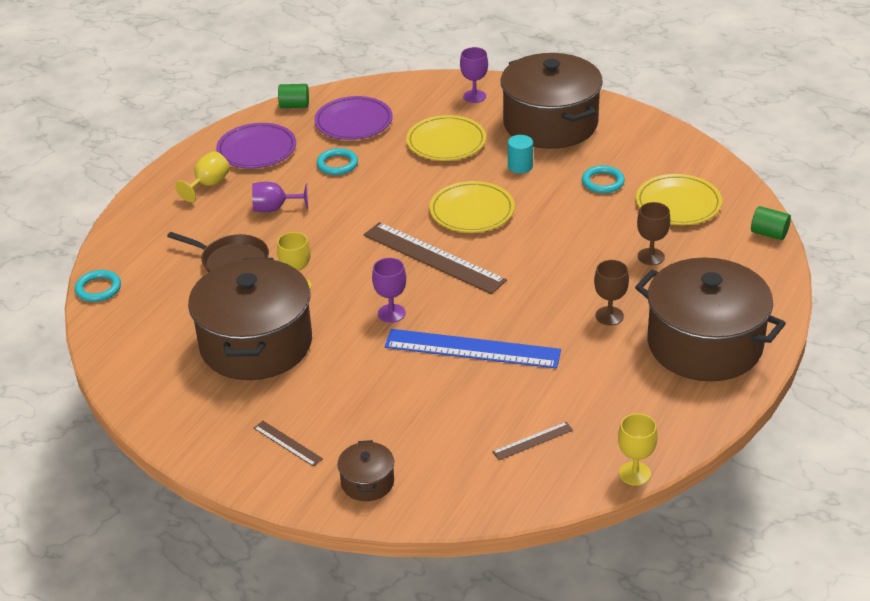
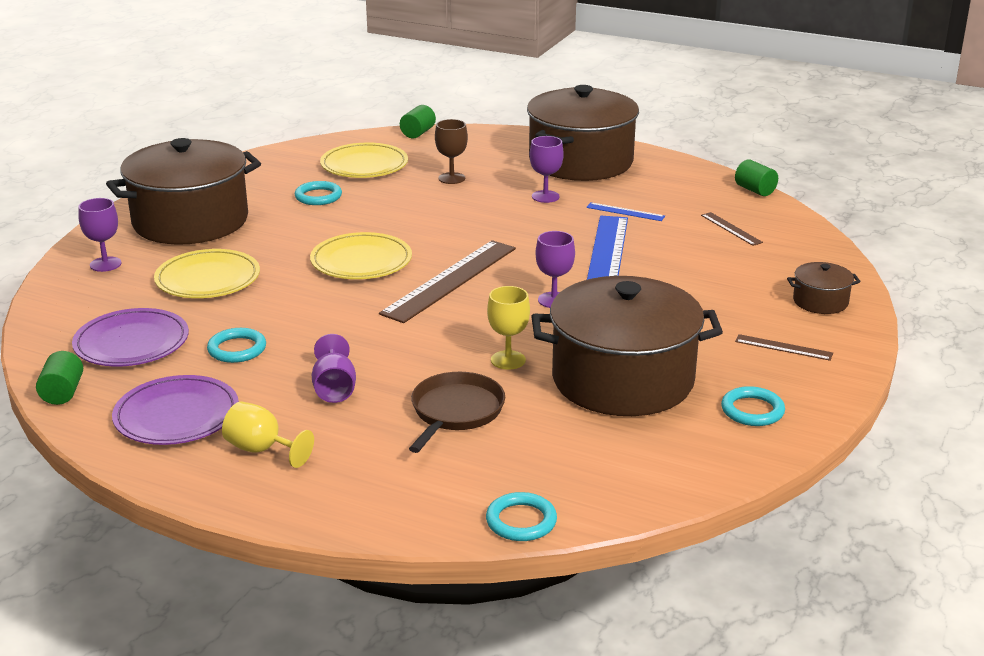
camera: 95 degrees left, 10 degrees down
brown ruler [254,421,323,467] -> brown ruler turned 75 degrees clockwise [735,334,833,361]
turquoise cylinder [508,135,533,173] -> none
brown goblet [594,260,629,325] -> purple goblet [530,136,564,203]
yellow goblet [618,413,657,486] -> green cylinder [735,160,778,196]
none -> blue ruler [586,202,665,221]
none -> turquoise ring [721,386,785,426]

